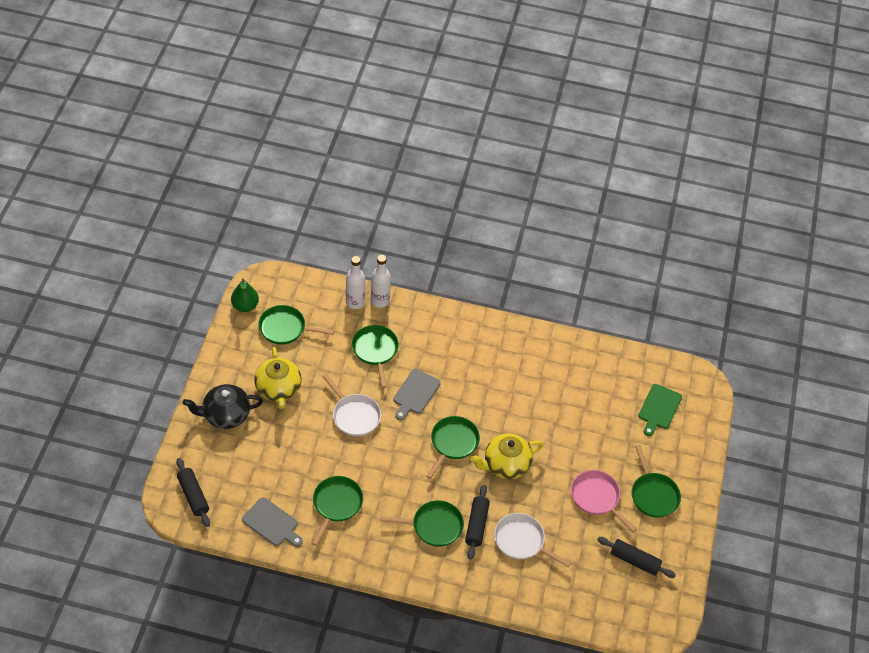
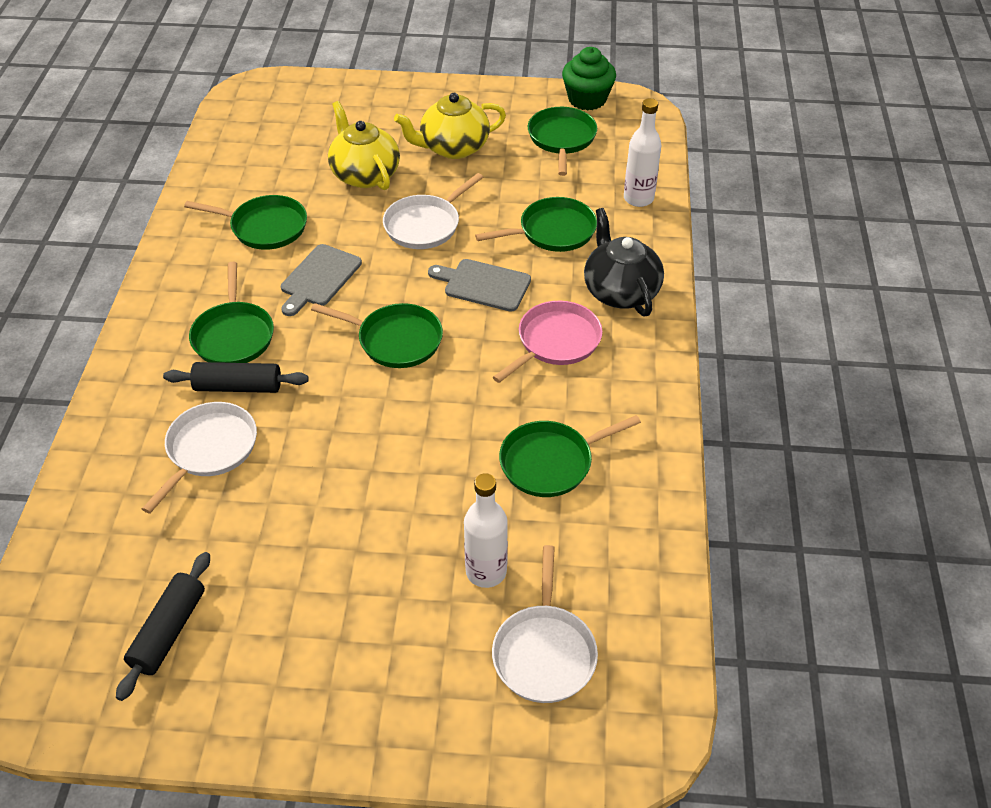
camera: 85 degrees right, 5 degrees down
black rolling pin [176,458,210,527] -> none
black teapot [183,384,263,429] -> black teapot moved to [584,208,664,316]
green pear [231,279,259,312] -> green cupcake [562,47,616,111]
grey cutting board [242,497,303,547] -> grey cutting board moved to [281,244,362,316]
white bottle [371,255,391,308] -> white bottle moved to [464,473,508,588]
yellow teapot [470,433,543,479] -> yellow teapot moved to [328,101,400,190]
pink pan [571,470,637,533] -> pink pan moved to [493,301,602,383]
green pan [632,445,681,518] -> green pan moved to [499,415,641,497]
green cutting board [639,384,682,436] -> white pan [492,545,598,703]

